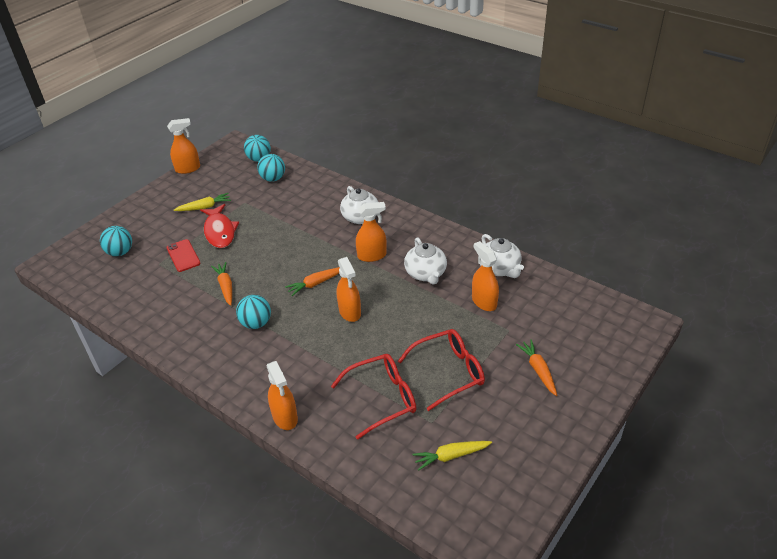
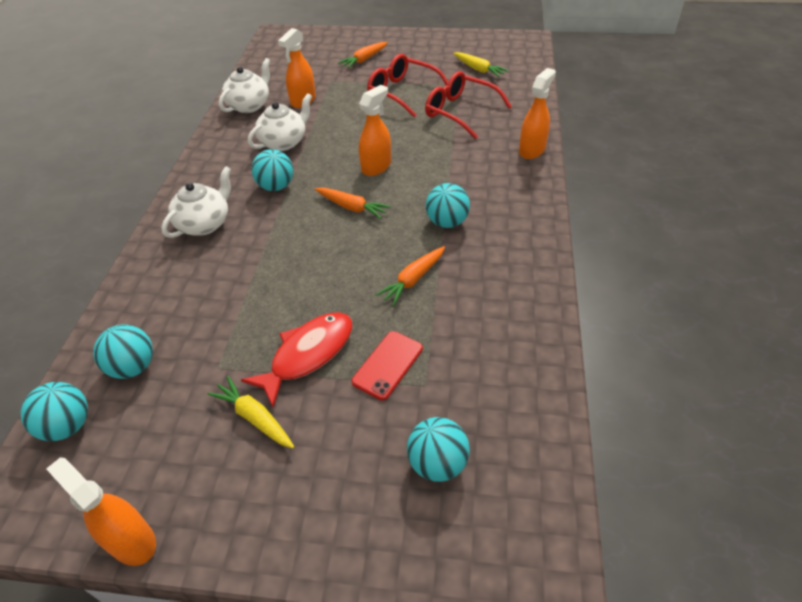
camera: 120 degrees left, 5 degrees up
orange spray bottle [356,202,387,262] -> turquoise ball [251,149,293,191]

